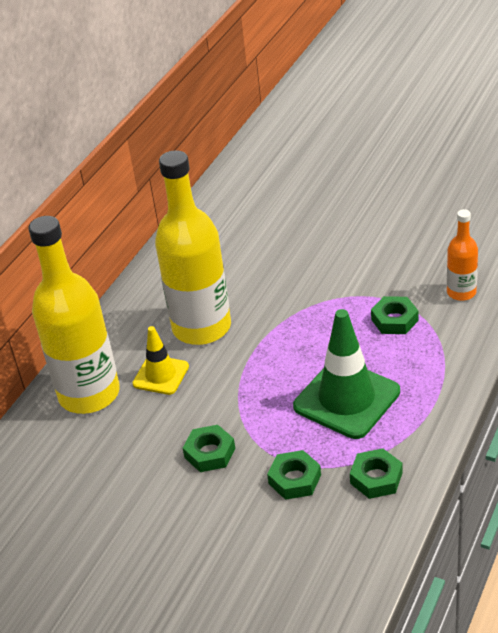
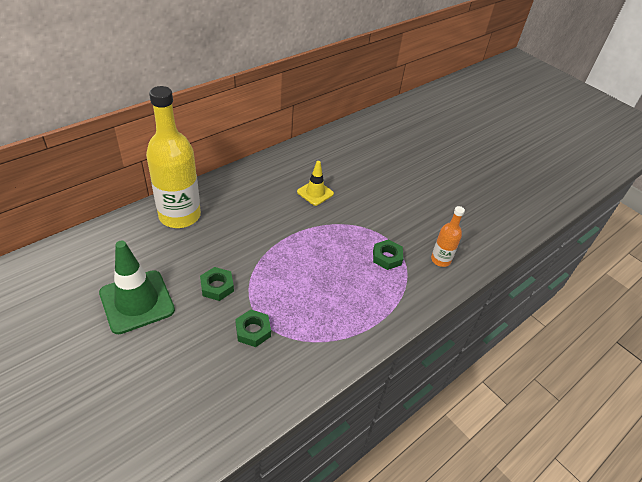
camera: 15 degrees right, 5 degrees up
yellow traffic cone [133,326,189,395] -> yellow traffic cone moved to [297,161,334,206]
yellow bottle [155,150,231,345] -> none
green traffic cone [293,309,400,439] -> green traffic cone moved to [99,241,175,334]
green nut [350,448,403,499] -> none

